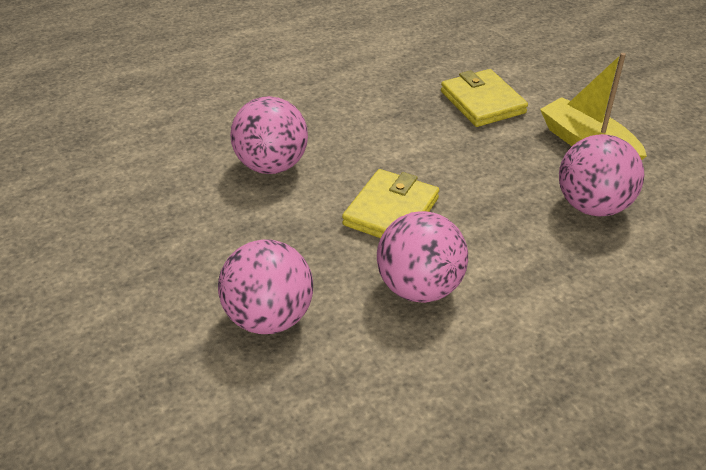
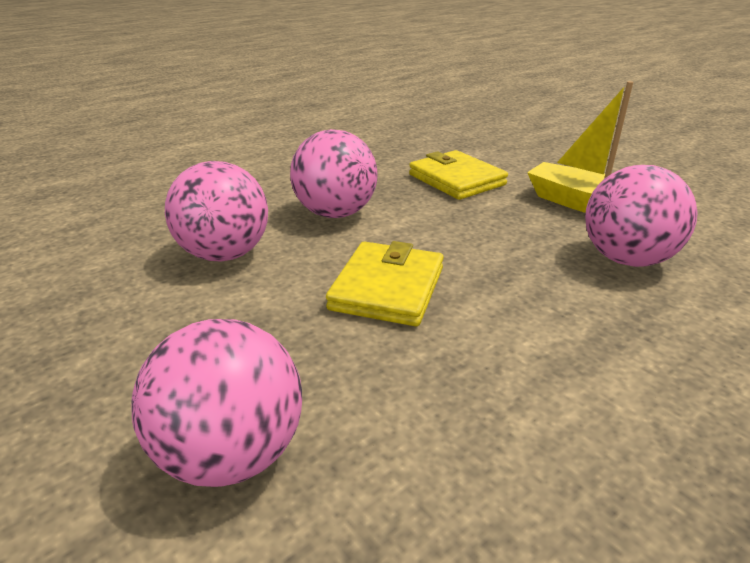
camera: 10 degrees left, 10 degrees down
pink ball [377,211,468,303] -> pink ball moved to [290,129,378,218]

